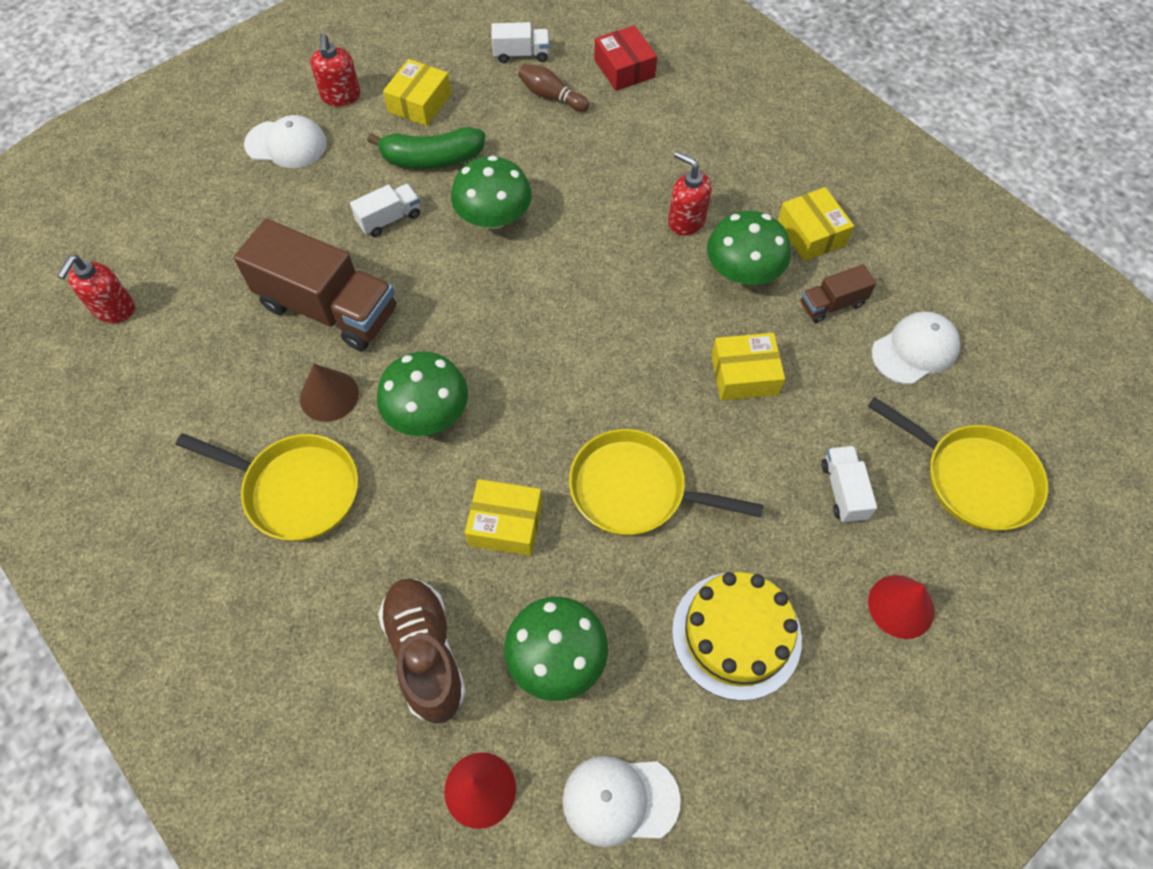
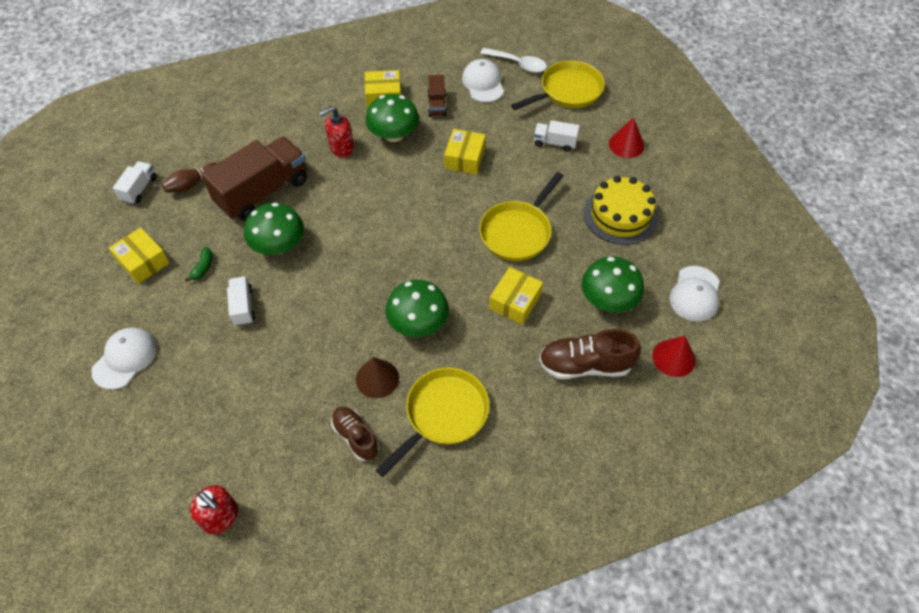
camera: 70 degrees left, 5 degrees down
brown truck [234,219,396,351] -> brown truck moved to [201,136,307,221]
red soap dispenser [310,33,361,106] -> none
green banana [367,127,485,169] -> green banana [185,247,212,282], size x0.47
red box [594,25,657,91] -> none
none -> brown shoe [331,407,379,461]
none -> white spoon [480,48,547,73]

